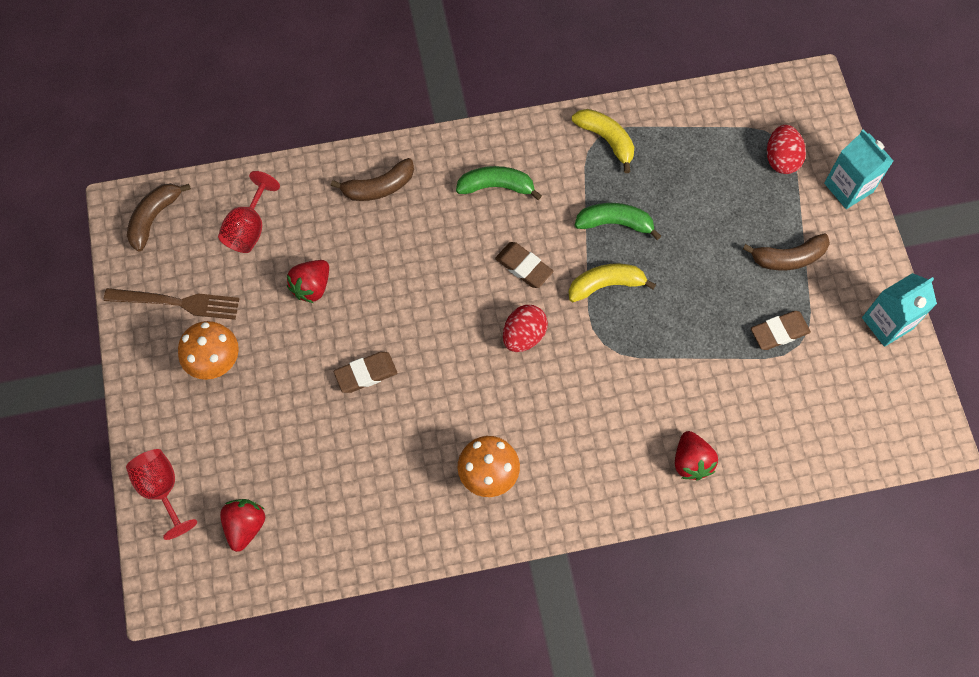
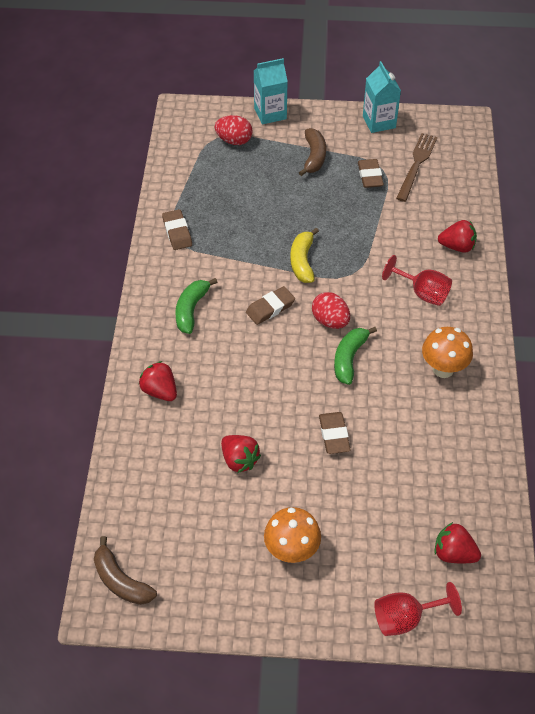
camera: 75 degrees left, 15 degrees down
brown fork [104,288,239,320] -> brown fork moved to [396,133,437,202]
red goblet [218,171,280,253] -> red goblet moved to [382,255,452,306]
brown banana [331,158,414,201] -> red strawberry [139,361,177,401]
yellow banana [572,109,634,173] -> brown eraser [162,209,192,250]
green banana [575,203,661,240] -> green banana moved to [334,327,377,385]

